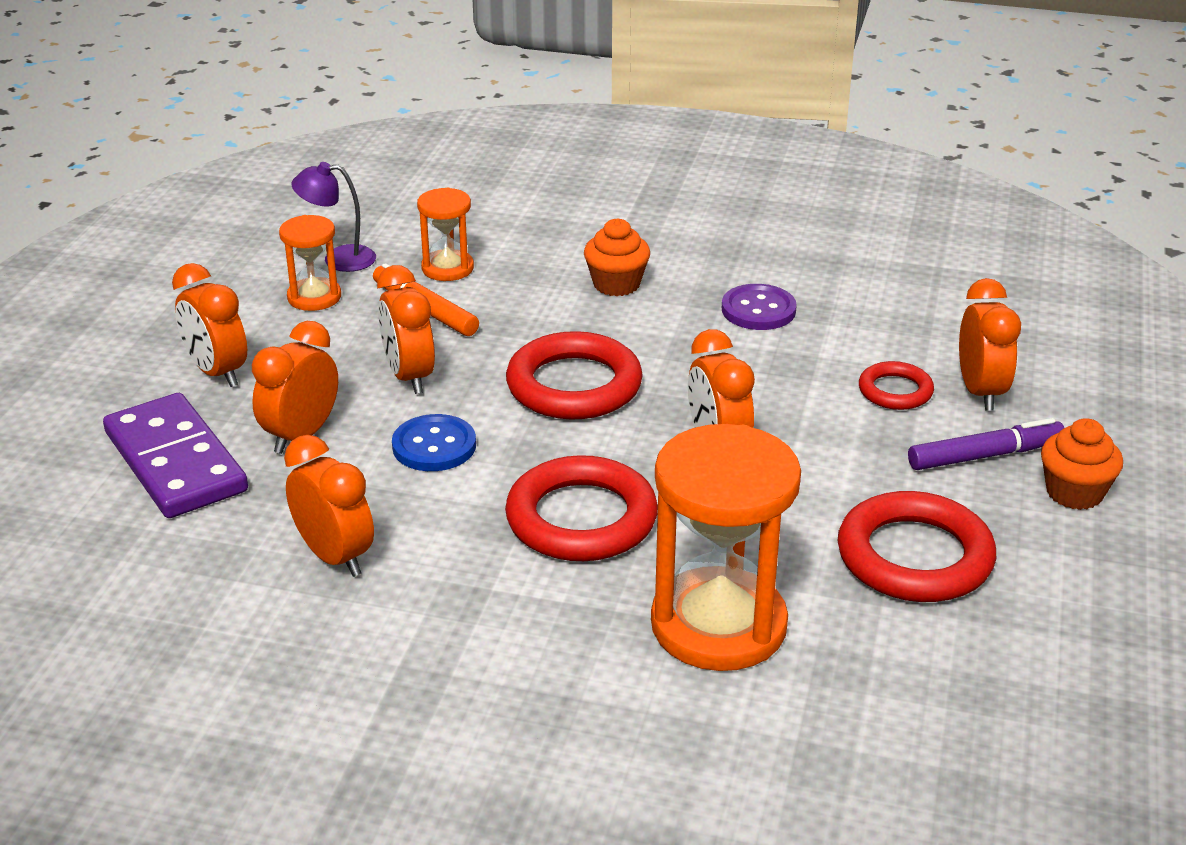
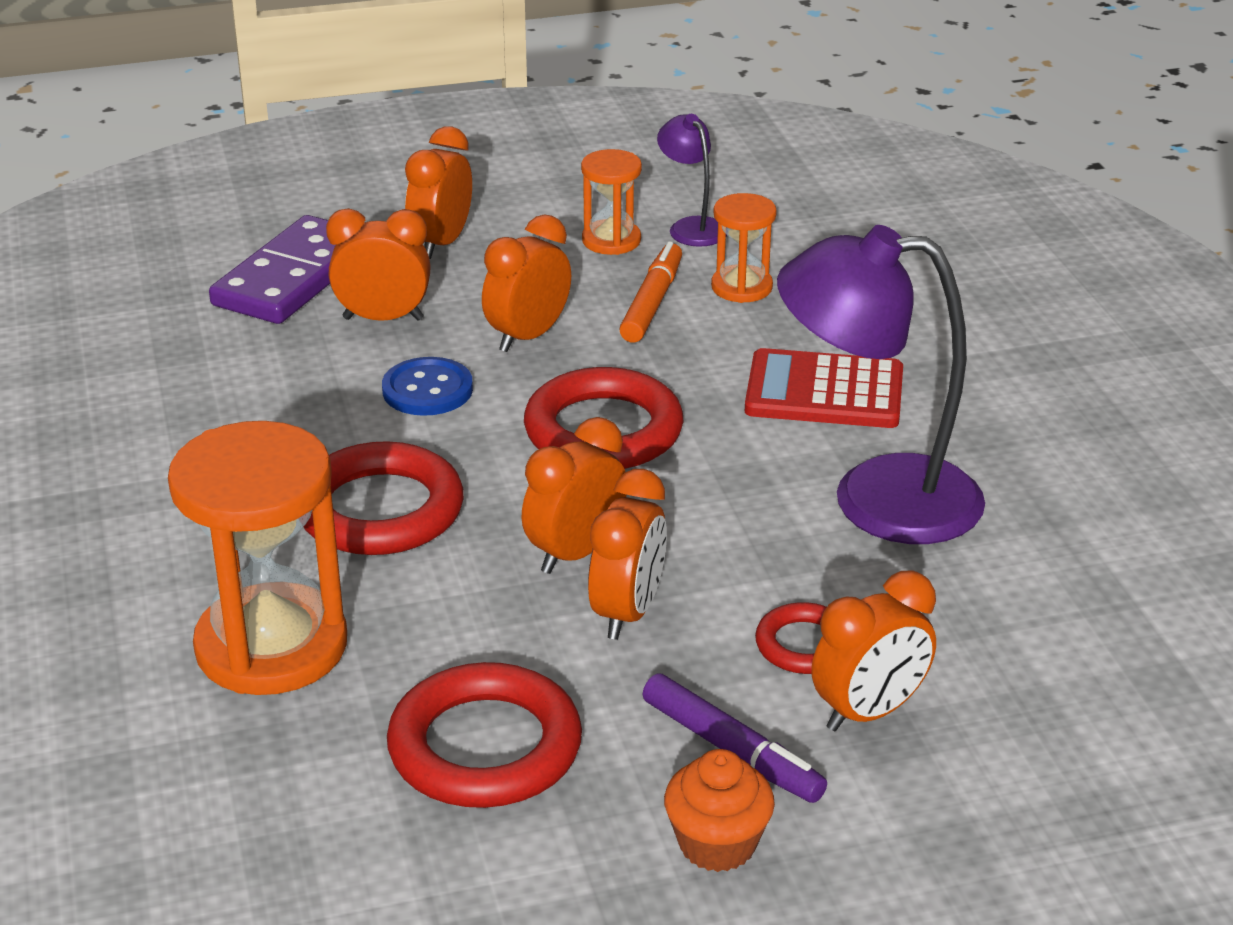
camera: 60 degrees right, 0 degrees up
orange clock [284,435,374,577] -> orange clock moved to [588,469,667,640]
orange cupcake [584,218,650,296] -> red calculator [745,348,903,428]
purple button [722,284,797,330] -> purple lamp [777,225,985,544]

